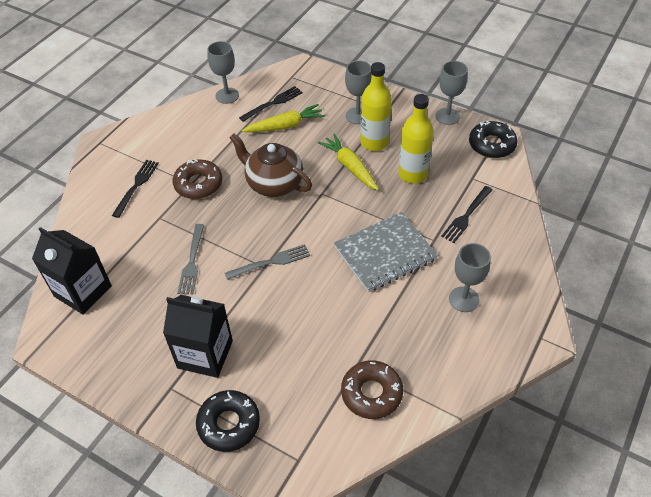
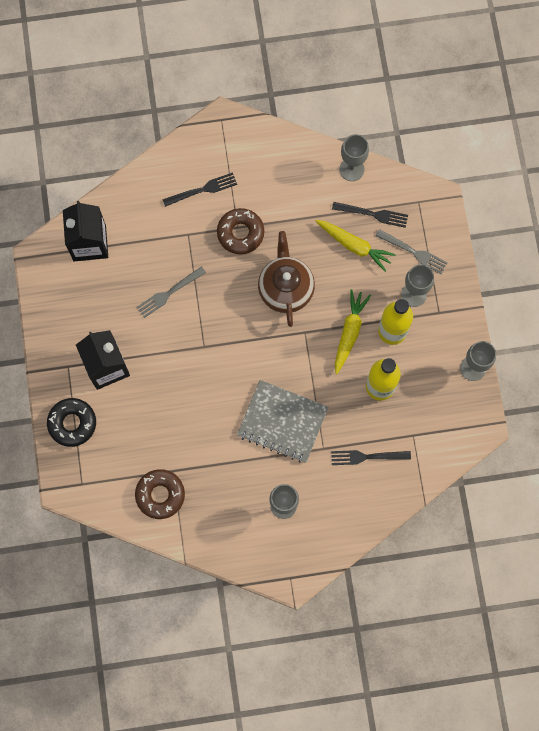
camera: 50 degrees right, 25 degrees up
grey fork [225,244,310,280] -> grey fork moved to [375,229,448,274]
black donut [469,121,518,158] -> none

